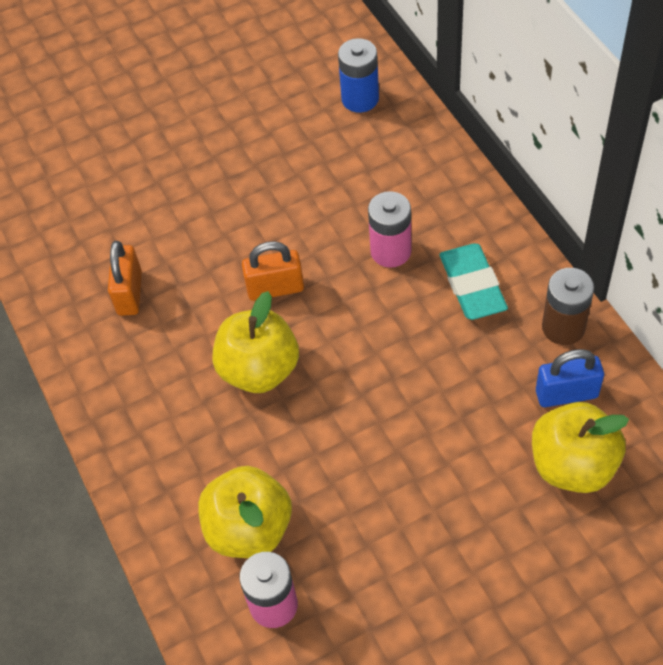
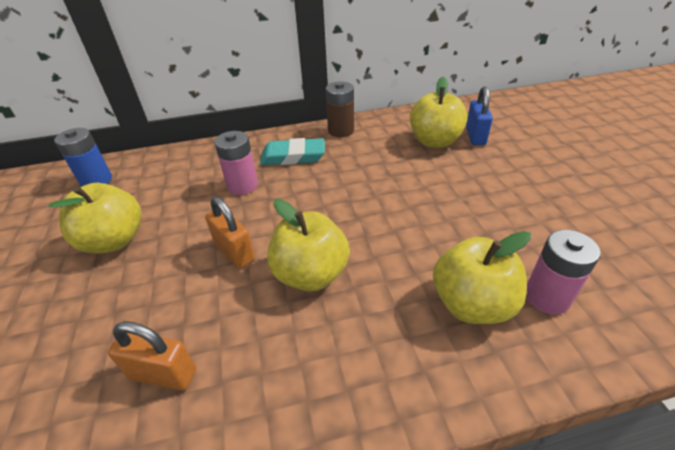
camera: 80 degrees left, 15 degrees down
orange padlock [242,241,304,301] -> orange padlock turned 45 degrees counterclockwise [205,197,255,268]
blue padlock [536,349,604,407] -> blue padlock moved to [466,86,493,145]
none -> yellow apple [49,183,141,254]

